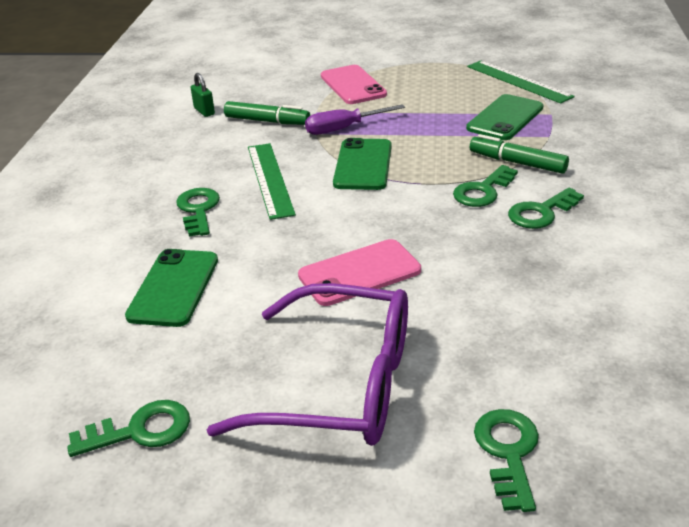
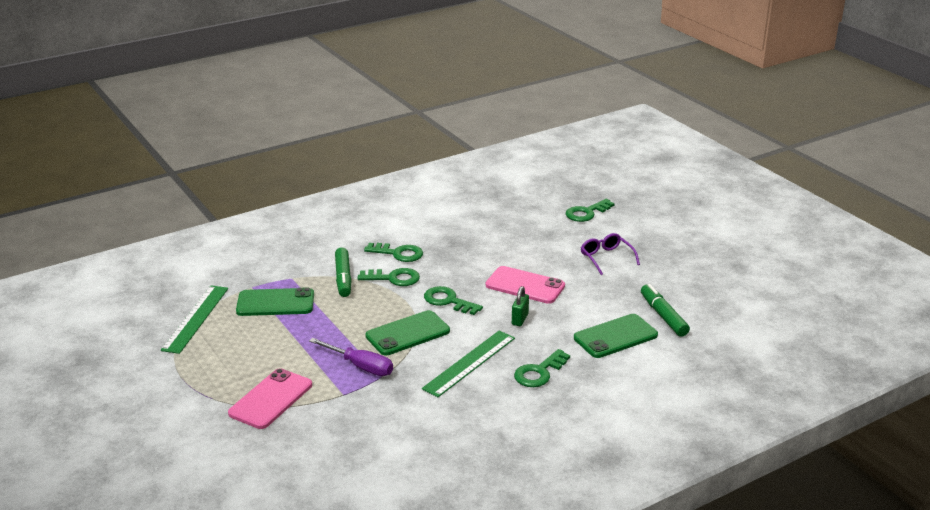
camera: 130 degrees left, 5 degrees down
green key [67,400,190,457] -> green key moved to [424,286,483,315]
green padlock [191,73,215,117] -> green padlock moved to [512,286,529,326]
purple glasses [207,283,408,446] -> purple glasses [581,233,640,275], size x0.47
green marker [224,101,310,125] -> green marker moved to [641,284,690,337]

